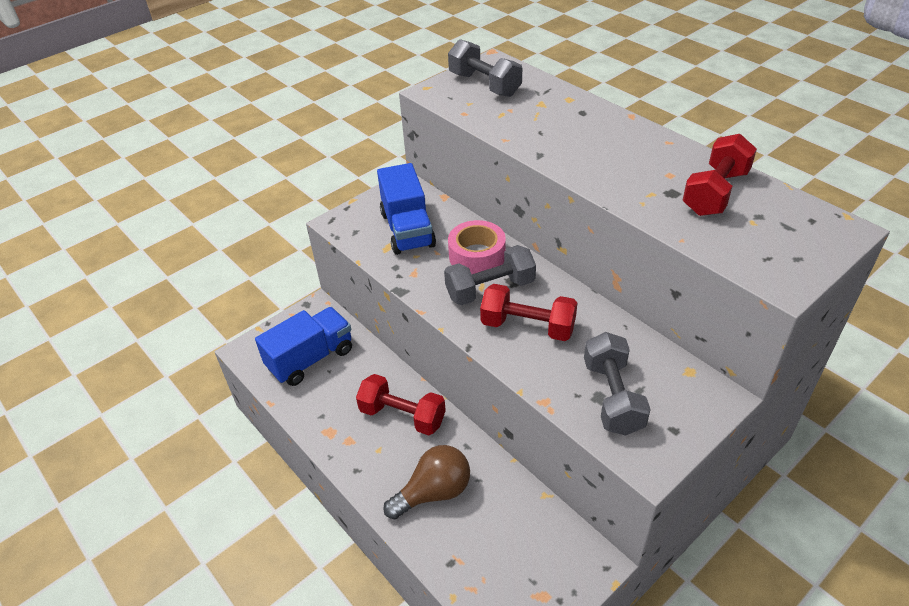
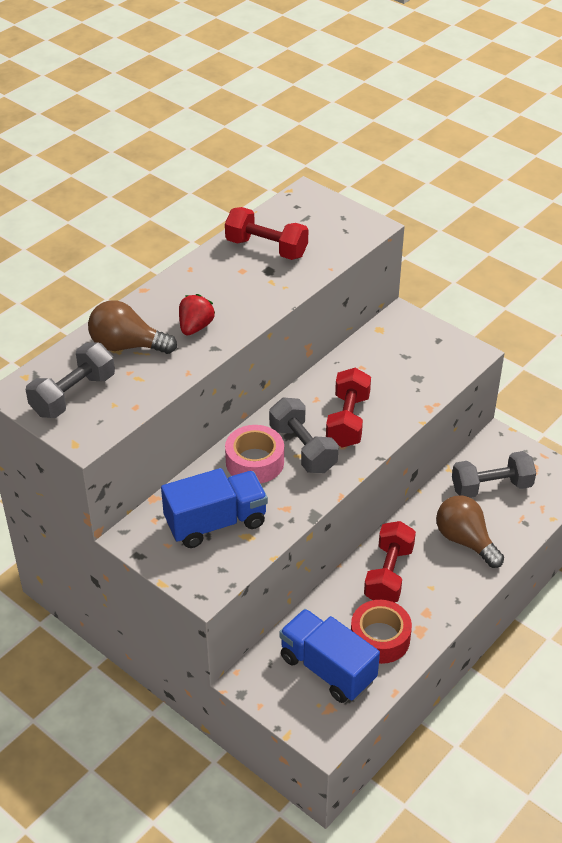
camera: 100 degrees left, 0 degrees up
grey dumbbell [584,332,651,436] -> grey dumbbell moved to [452,451,536,498]
none -> brown light bulb [88,300,177,354]
none -> red strawberry [179,294,215,335]
none -> red tape [351,600,412,664]

